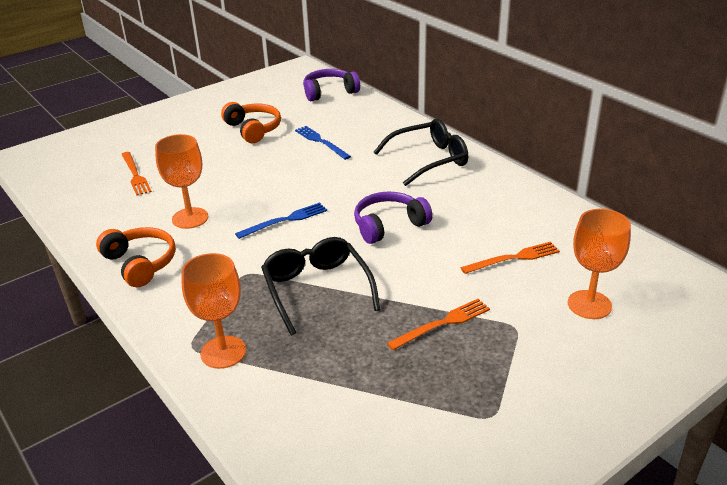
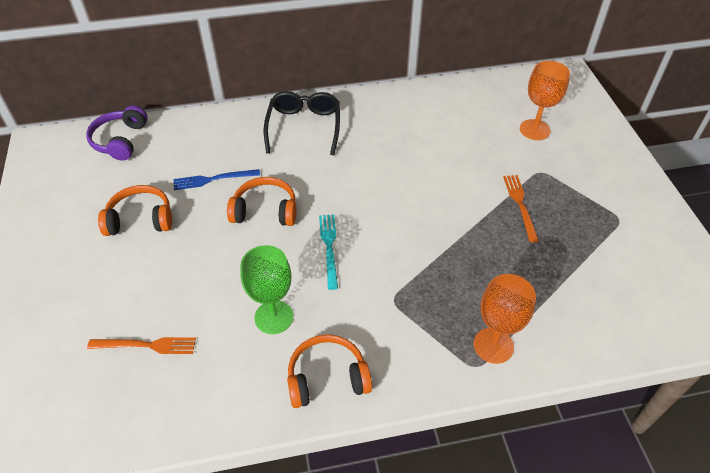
camera: 65 degrees left, 15 degrees up
orange goblet [155,134,209,229] -> green goblet [240,245,293,334]
blue fork [235,202,327,239] -> turquoise fork [319,214,338,290]
black glasses [261,237,380,335] -> none
purple headphones [354,192,433,244] -> none
orange fork [460,242,560,274] -> none
none -> orange headphones [227,177,296,226]

